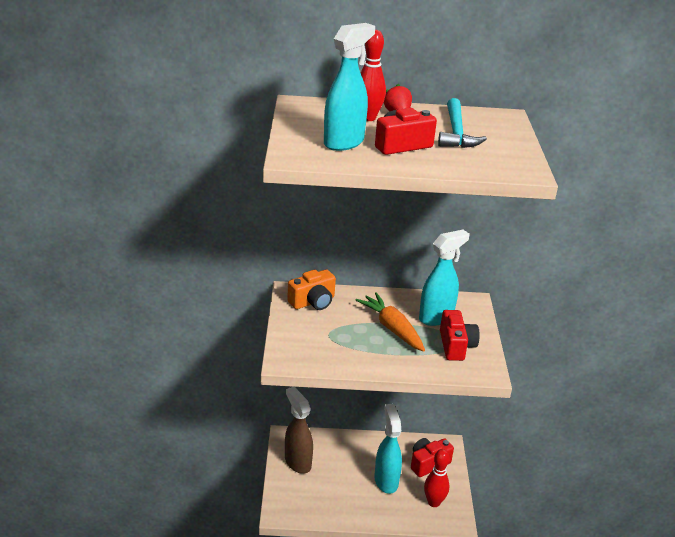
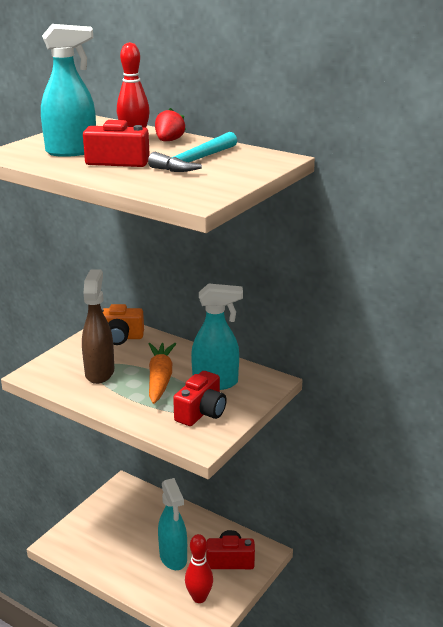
camera: 35 degrees right, 5 degrees down
brown spray bottle [285,387,313,474] -> brown spray bottle moved to [82,269,114,384]
turquoise spray bottle [374,404,402,494] -> turquoise spray bottle turned 135 degrees clockwise [158,478,187,570]

